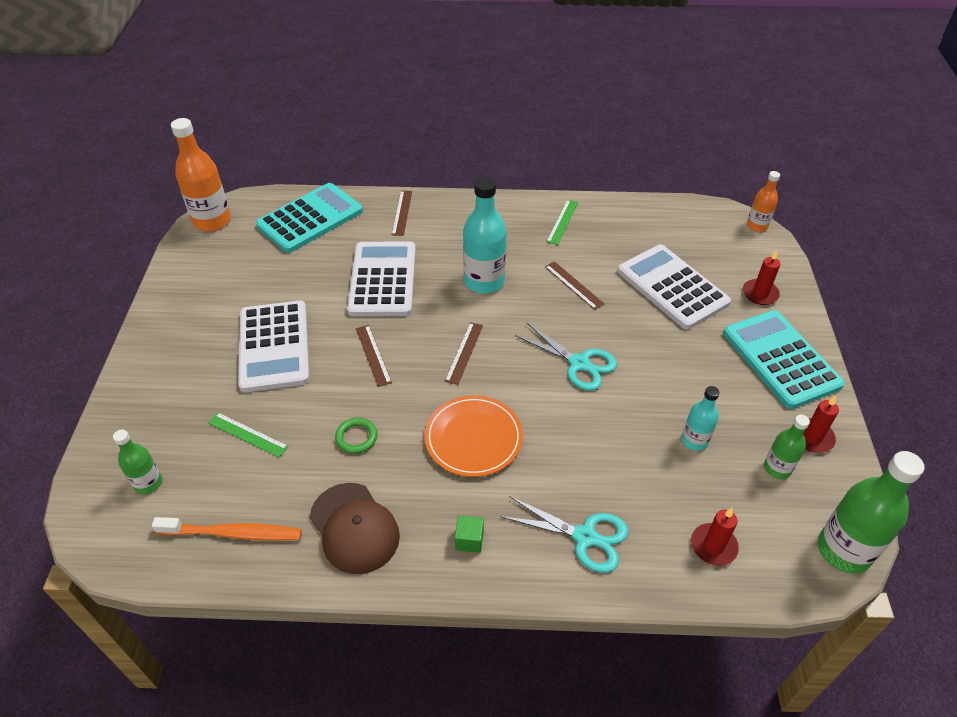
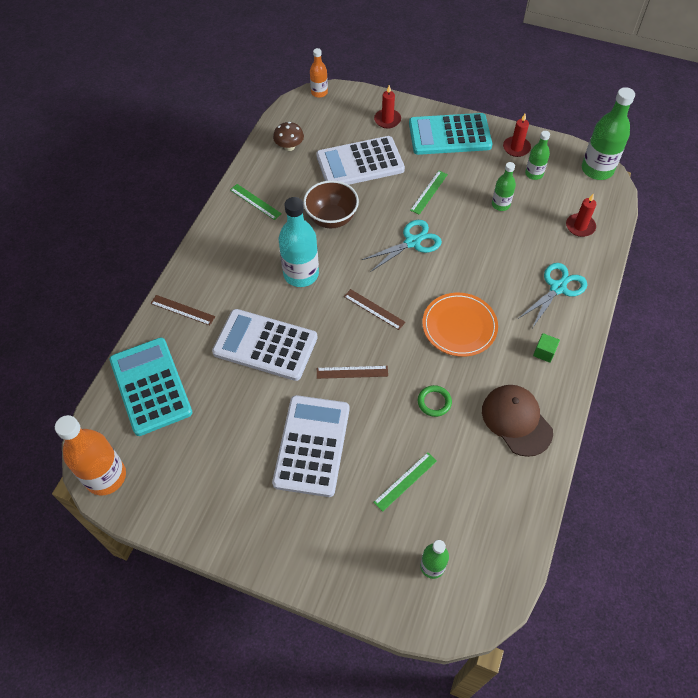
camera: 70 degrees left, 10 degrees up
orange toothbrush [152,517,302,541] -> none
white calculator [238,301,310,393] -> white calculator turned 90 degrees counterclockwise [272,395,349,497]
brown cap [310,483,400,574] -> brown cap turned 105 degrees counterclockwise [482,385,553,457]
brown ruler [545,261,604,310] -> brown bowl [303,180,359,228]
turquoise bottle [682,386,719,451] -> green bottle [492,162,516,211]
none -> brown mushroom [273,122,304,151]
none -> green ruler [410,171,448,215]

